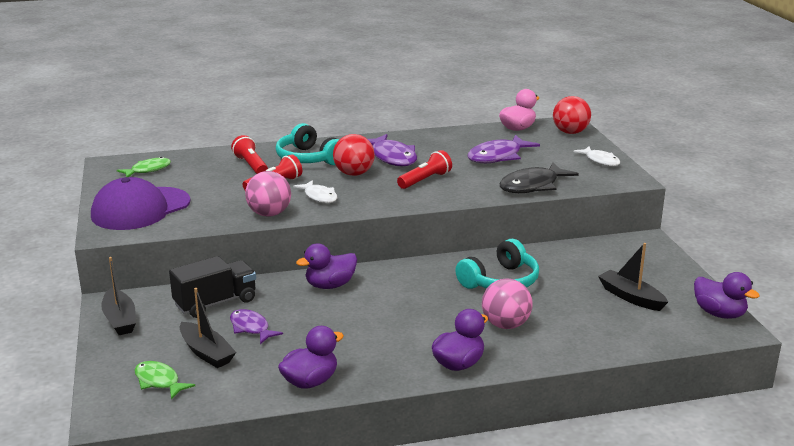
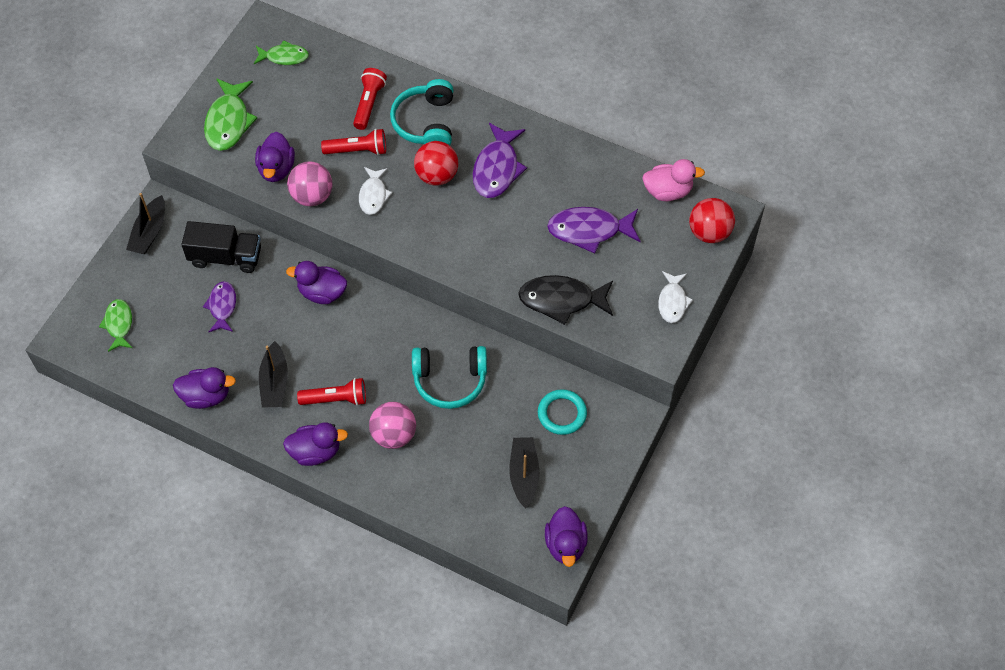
camera: 40 degrees right, 35 degrees up
purple cap [91,177,191,230] -> green fish [204,79,257,151]
black boat [180,288,236,368] -> black boat moved to [259,341,288,408]
red flashlight [397,150,452,189] -> red flashlight moved to [297,378,366,406]
none -> purple duck [255,132,295,182]
none -> turquoise ring [538,389,587,435]

